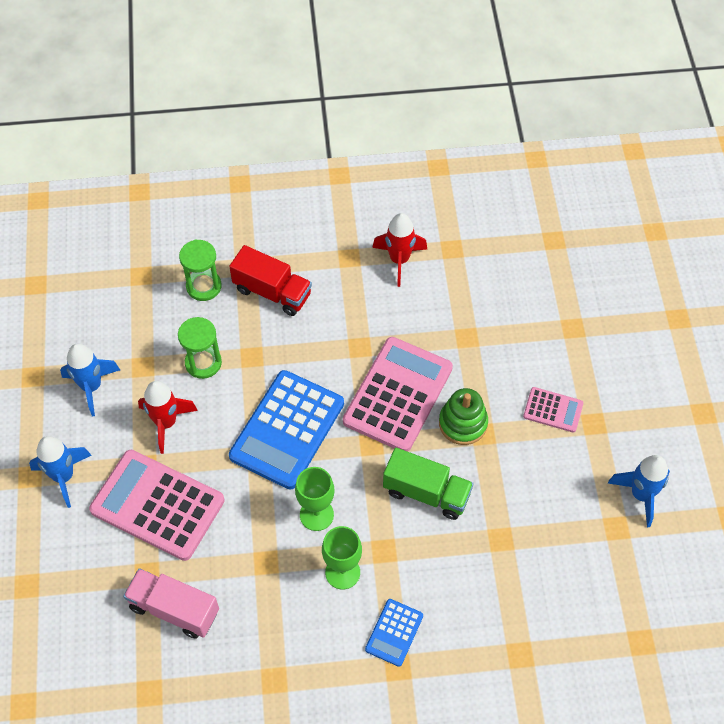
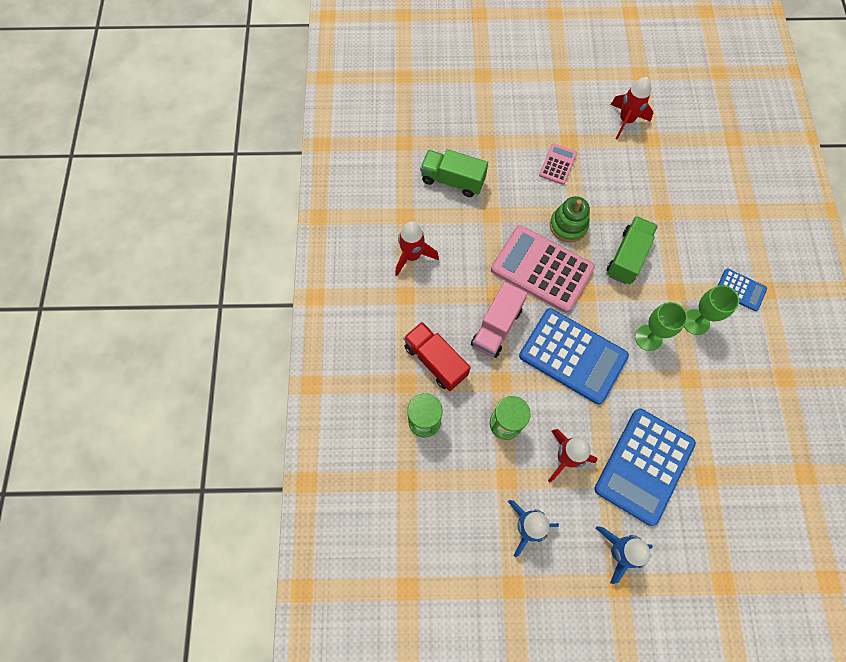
camera: 85 degrees left, 10 degrees up
pink calculator [89,450,224,561] -> blue calculator [594,409,696,526]
pink truck [123,568,219,639] -> pink truck moved to [471,282,528,358]
red truck [229,245,312,316] -> red truck turned 75 degrees counterclockwise [404,322,471,391]
blue rocket [608,455,670,527] -> red rocket [610,77,653,140]
none -> green truck [420,149,488,197]

